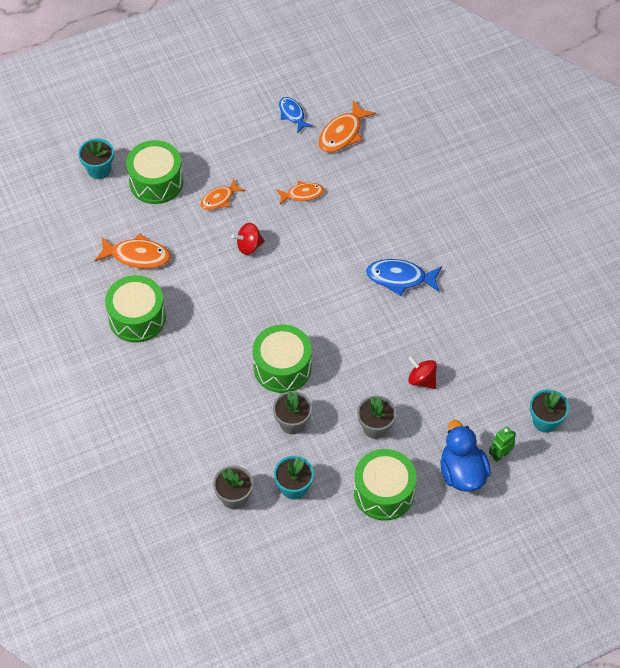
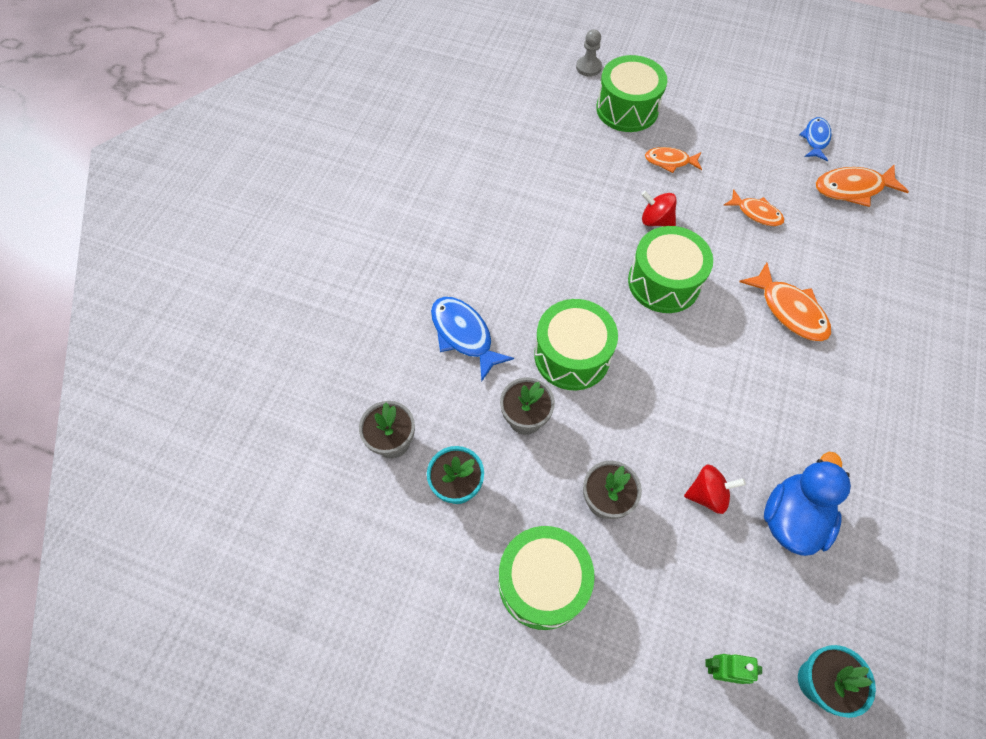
camera: 45 degrees right, 5 degrees up
turquoise flower pot [78,138,114,179] -> grey pawn [576,29,602,77]
orange fish [95,233,171,269] -> orange fish moved to [739,262,831,341]
green drum [105,275,166,343] -> green drum moved to [628,226,713,313]
blue fish [366,259,442,296] -> blue fish moved to [431,297,514,382]
red spinning top [408,356,437,389] -> red spinning top turned 90 degrees clockwise [684,464,746,514]
blue duck [440,420,491,492] -> blue duck moved to [764,452,851,556]

